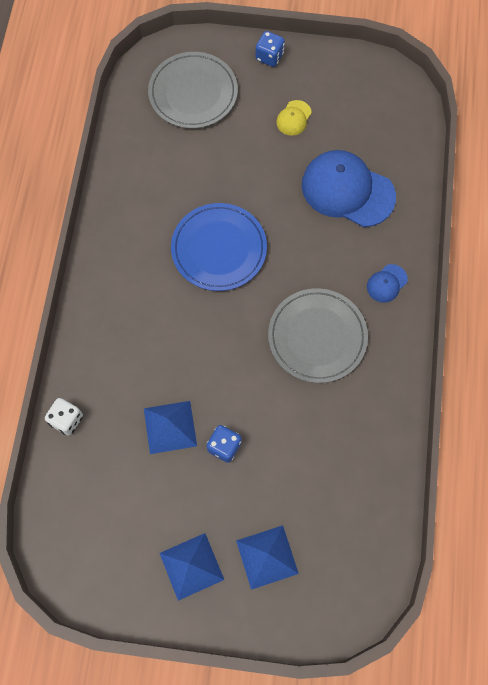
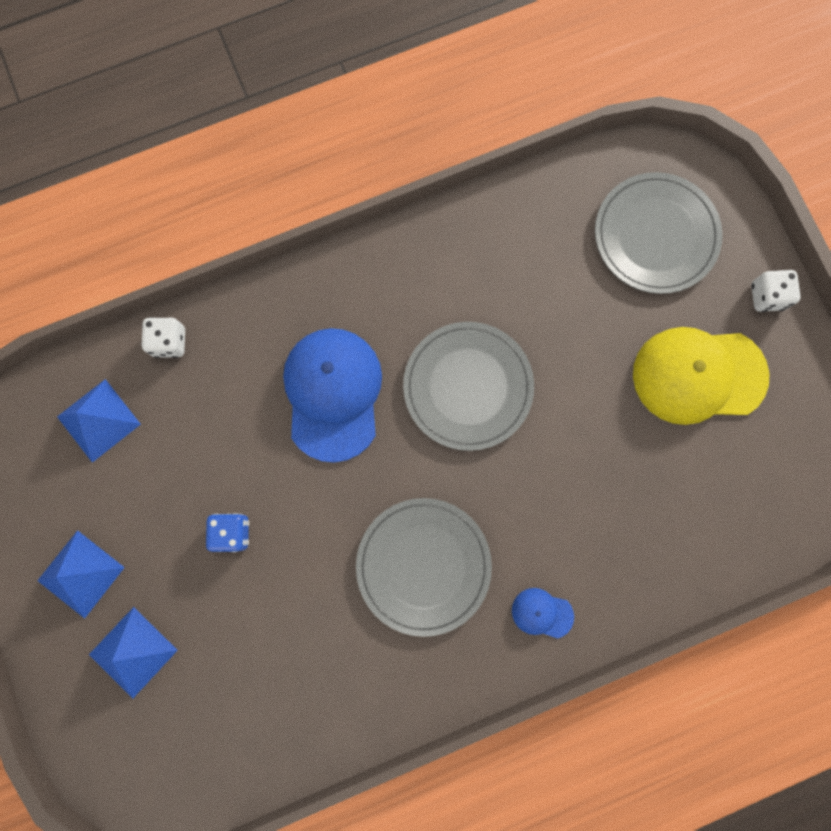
camera: 60 degrees right, 10 degrees up
blue pyramid [144,401,197,454] -> blue pyramid moved to [57,379,141,463]
blue plate [171,203,267,291] -> grey plate [403,322,534,451]
blue dice [255,31,285,67] -> white dice [751,270,801,312]
yellow cap [276,100,312,136] -> yellow cap [633,327,769,425], size x2.25
blue cap [302,150,396,227] -> blue cap moved to [283,328,382,463]

